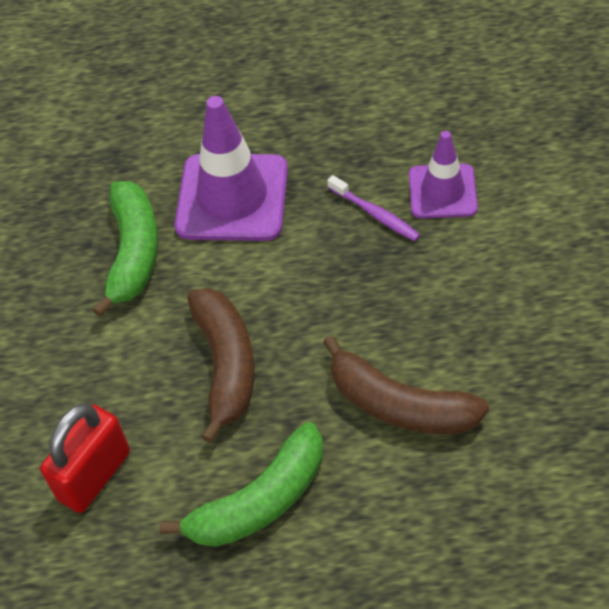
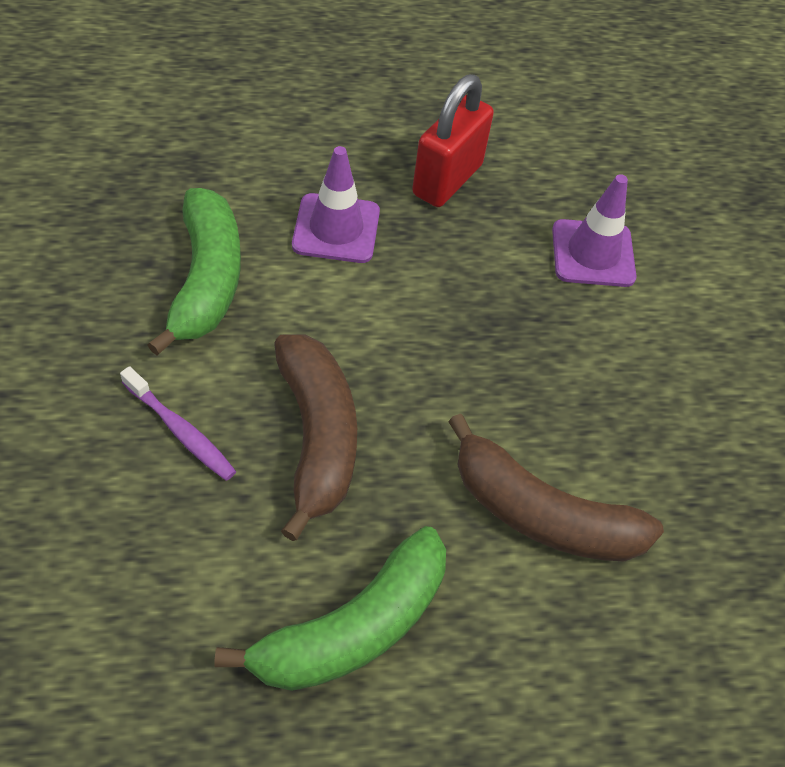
camera: 10 degrees left, 0 degrees up
red padlock [40,404,130,513] -> red padlock moved to [412,74,494,207]
purple traffic cone [175,96,288,241] -> purple traffic cone [292,146,380,263], size x0.61
purple toothbrush [327,175,420,241] -> purple toothbrush moved to [120,366,236,481]

